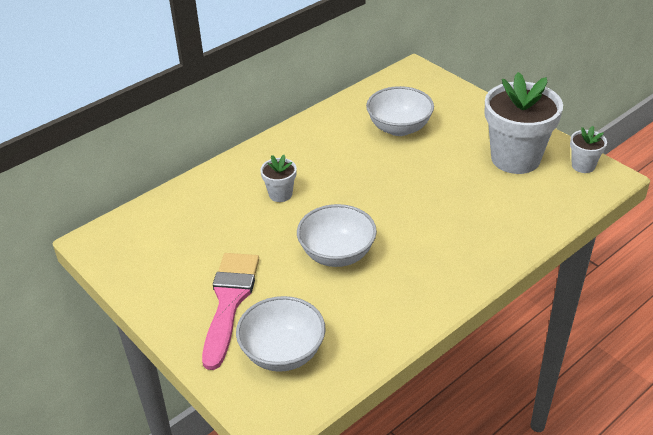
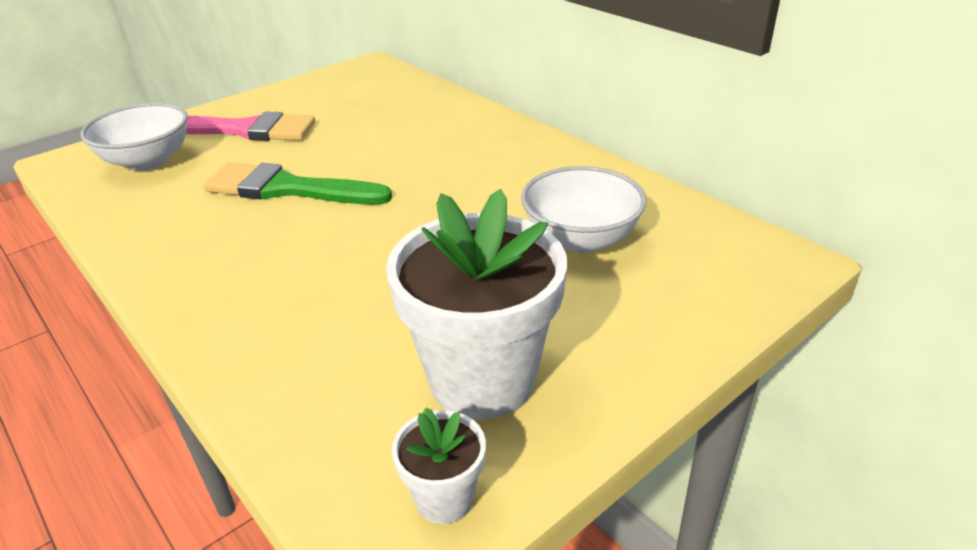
camera: 90 degrees right, 5 degrees down
white flower pot [260,155,297,202] -> none
white bowl [297,204,377,267] -> green brush [204,162,392,205]

